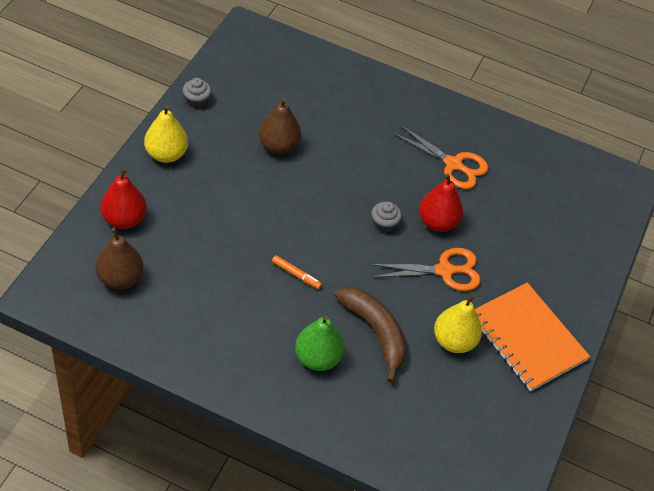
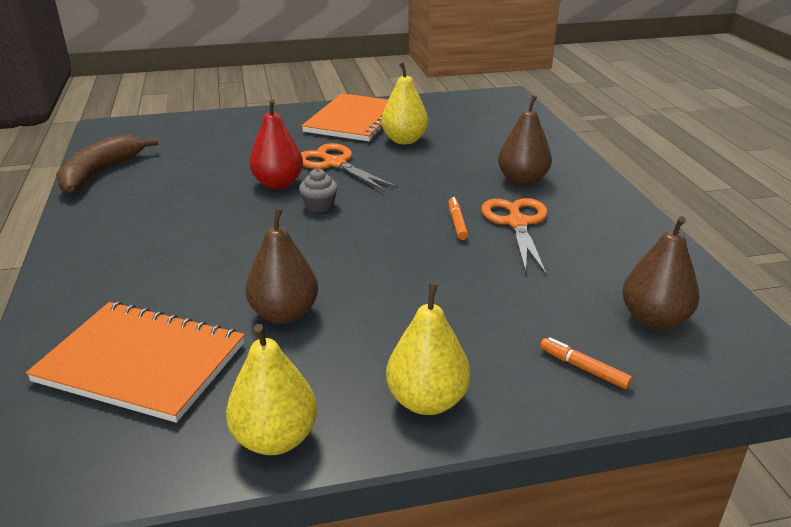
camera: 120 degrees left, 20 degrees down
red pear [100,168,147,229] -> orange marker [540,337,633,389]
grey cupcake [182,78,211,108] -> yellow pear [226,324,317,455]
green pear [295,316,344,371] -> brown pear [498,95,552,186]
brown banana [334,287,406,383] -> brown banana moved to [56,135,158,194]
orange scissors [393,125,488,189] -> orange scissors moved to [481,198,547,274]
none -> orange notebook [26,302,245,423]

